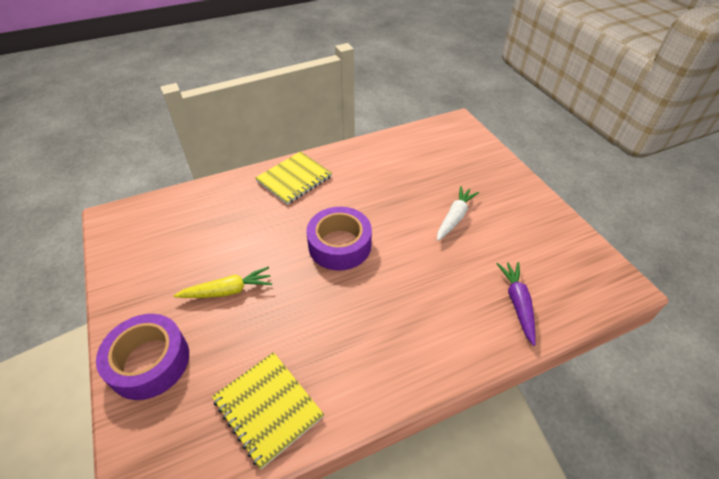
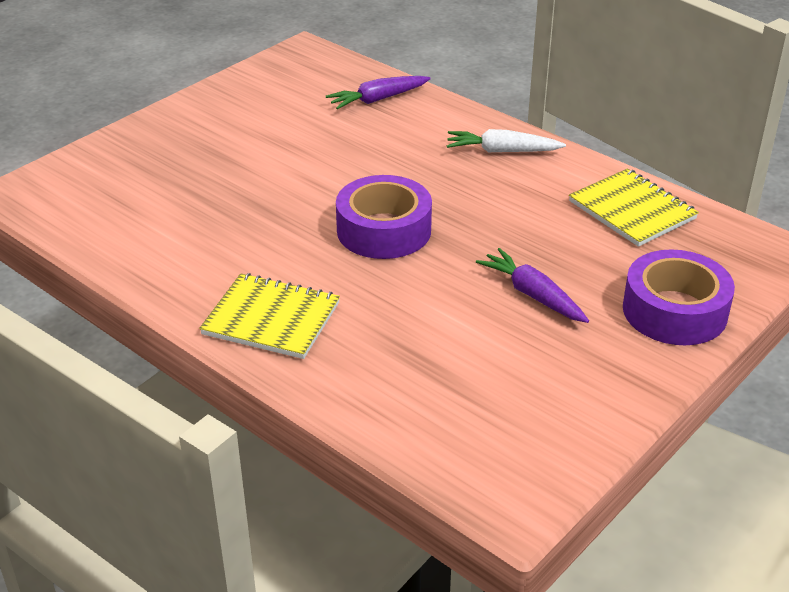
camera: 115 degrees left, 10 degrees down
yellow carrot [174,267,272,298] -> purple carrot [476,248,589,323]
yellow notebook [212,352,324,469] -> yellow notebook turned 60 degrees counterclockwise [569,169,699,247]
white carrot [437,186,479,241] -> white carrot moved to [447,129,566,152]

